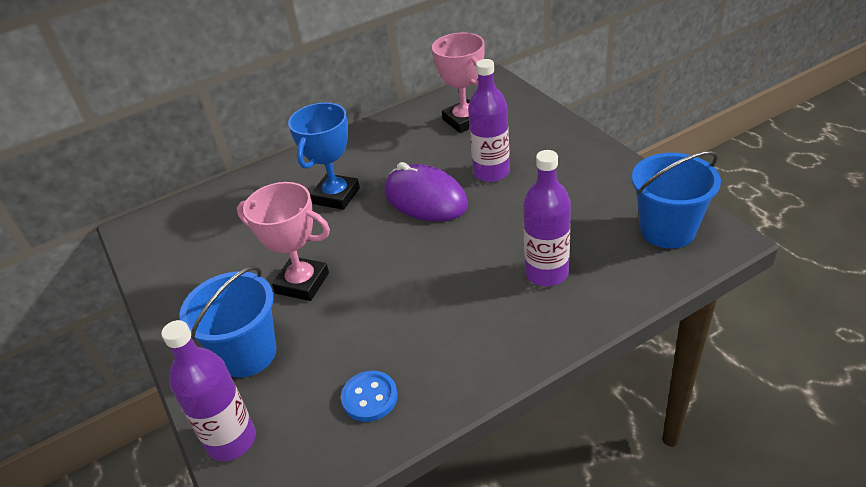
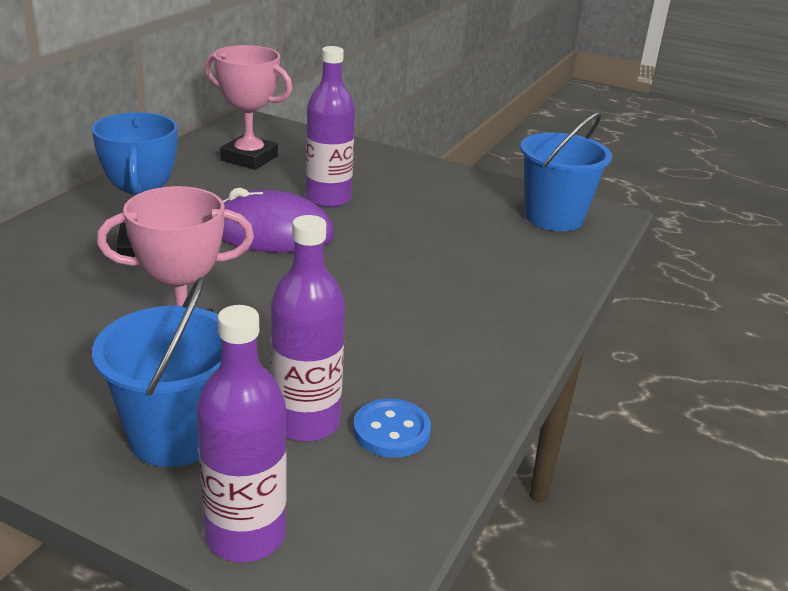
camera: 40 degrees left, 10 degrees down
purple bottle [523,150,571,286] -> purple bottle moved to [271,215,345,442]

